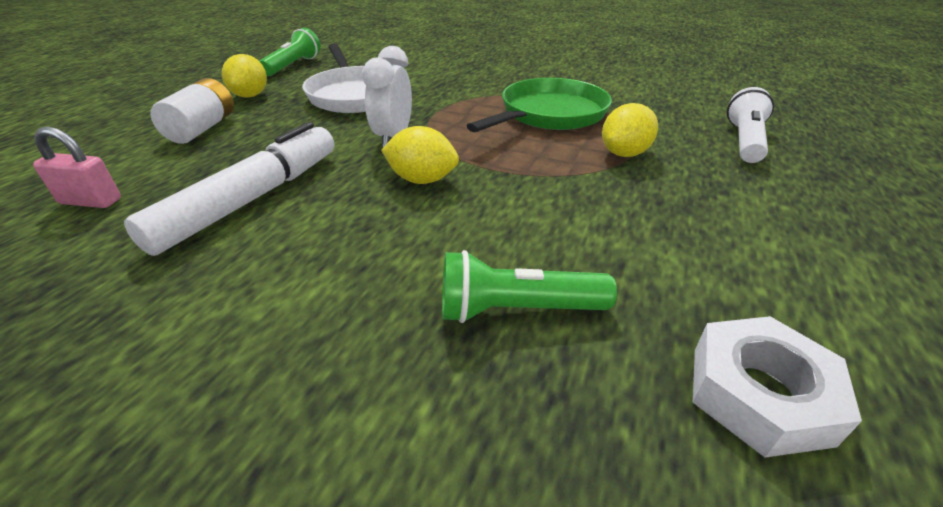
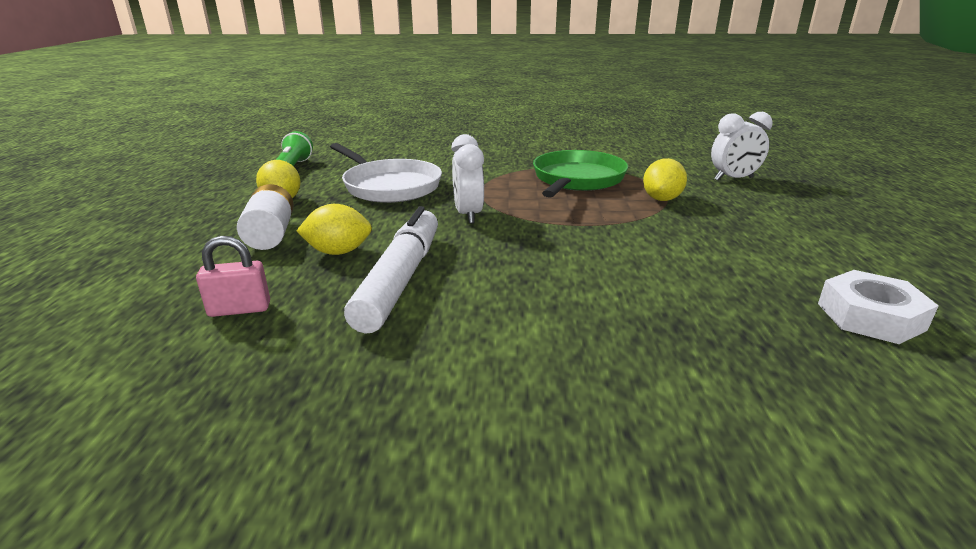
camera: 20 degrees left, 10 degrees down
yellow lemon [381,126,459,184] -> yellow lemon moved to [297,204,372,255]
green flashlight [442,250,617,323] -> none
white flashlight [727,87,774,163] -> white clock [711,112,773,181]

